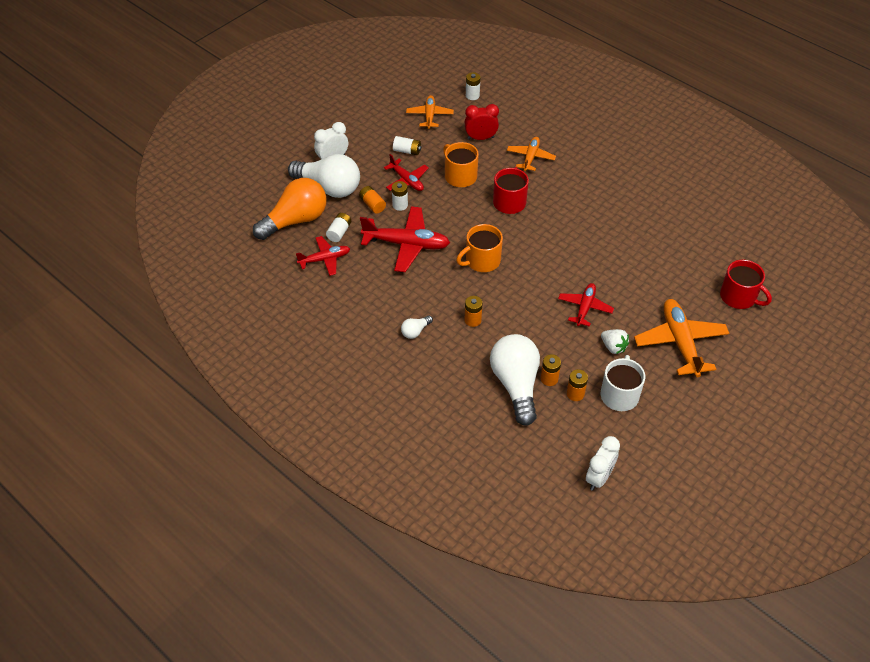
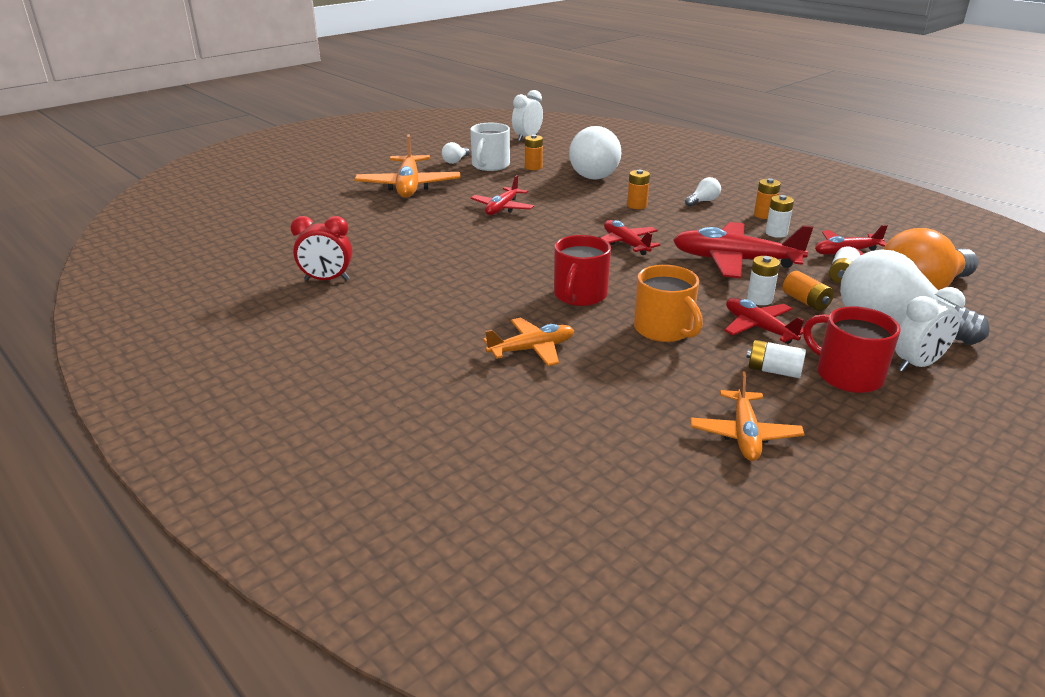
camera: 175 degrees left, 20 degrees down
orange mug [456,224,503,272] -> red plane [601,220,660,255]
red clock [465,104,499,140] -> red clock moved to [291,216,352,281]
white battery [466,72,480,100] -> white battery moved to [765,195,794,238]
orange plane [507,137,556,171] -> orange plane turned 135 degrees counterclockwise [483,318,574,366]
orange battery [541,354,561,386] -> orange battery moved to [754,178,781,219]
white strawberry [601,329,629,354] -> none
red mug [720,260,772,309] -> red mug moved to [803,306,901,393]
none -> white light bulb [442,142,470,164]

